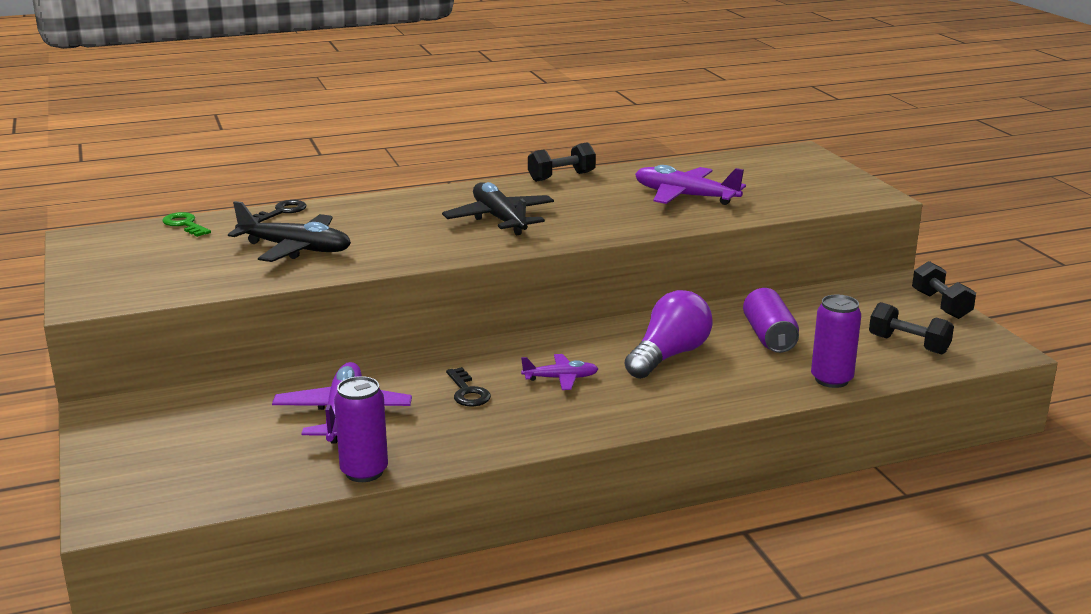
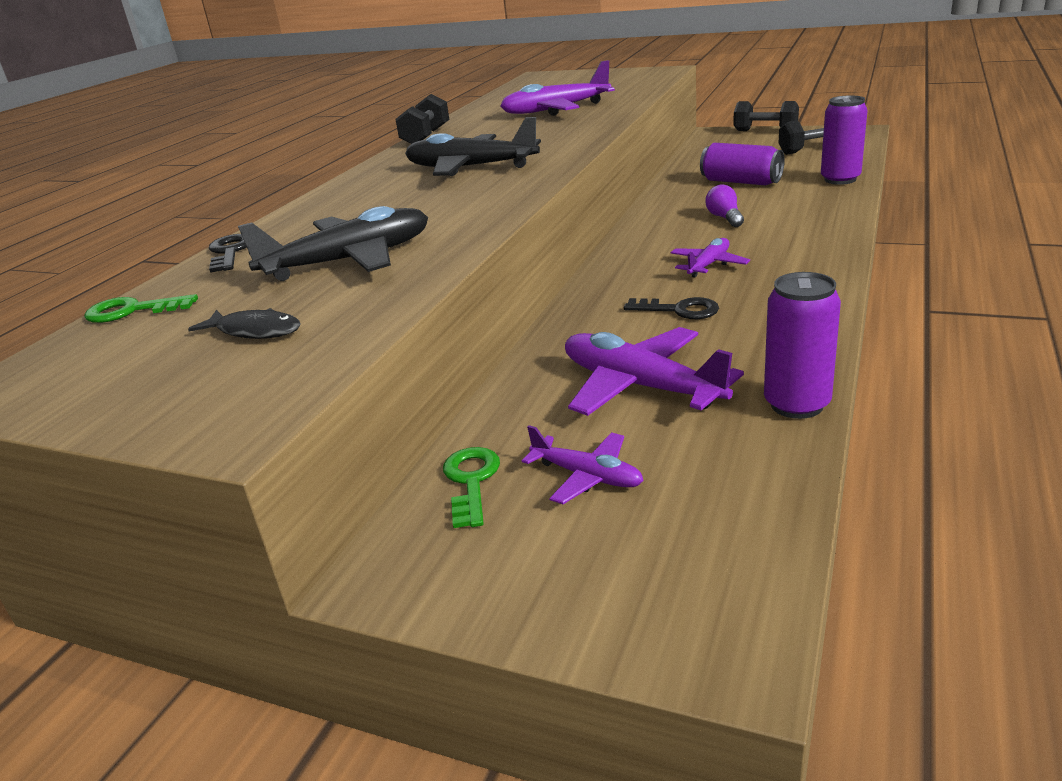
camera: 45 degrees left, 5 degrees up
purple light bulb [625,290,713,379] -> purple light bulb [705,184,744,227], size x0.49
none -> black fish [188,308,301,339]
none -> green key [443,447,500,528]
none -> purple plane [522,425,644,504]

